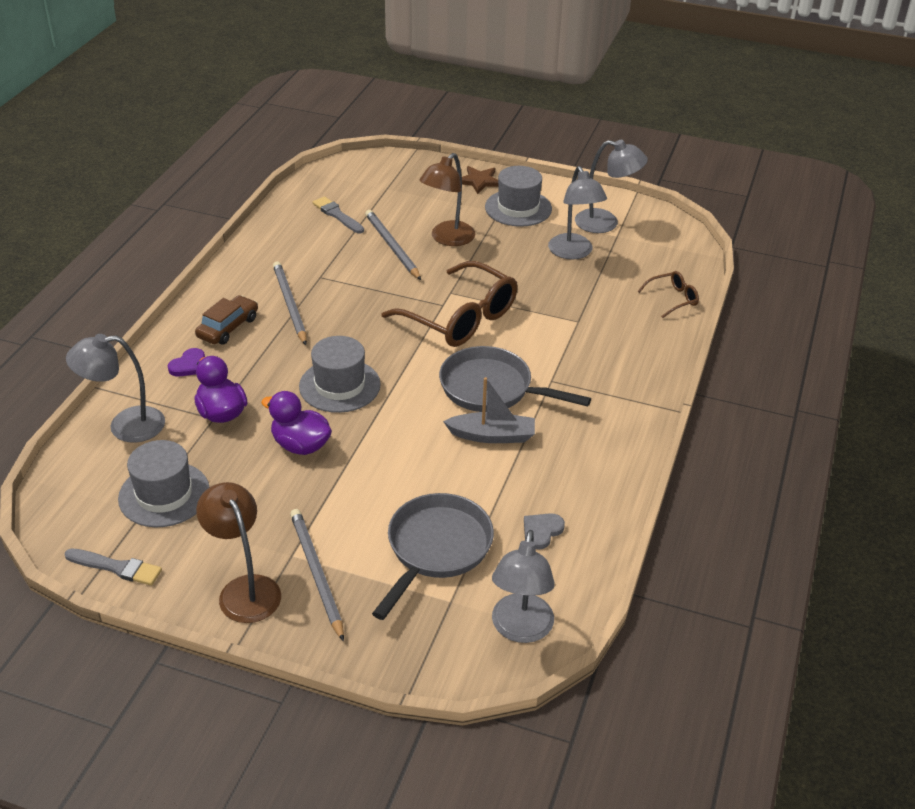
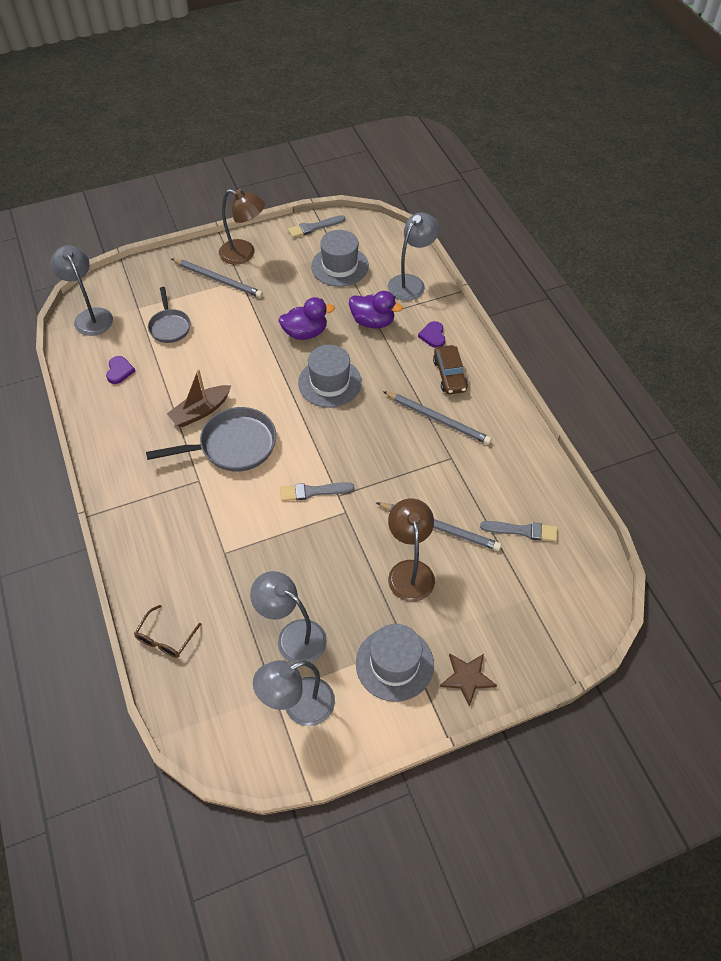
camera: 140 degrees right, 15 degrees up
grey pan [372,493,494,620] -> grey pan [148,287,191,343], size x0.61
brown glasses [381,261,517,347] -> grey brush [280,482,354,501]
grey boat [443,377,535,443] -> brown boat [167,369,231,427]
grey heart [524,513,565,550] -> purple heart [106,356,135,384]

